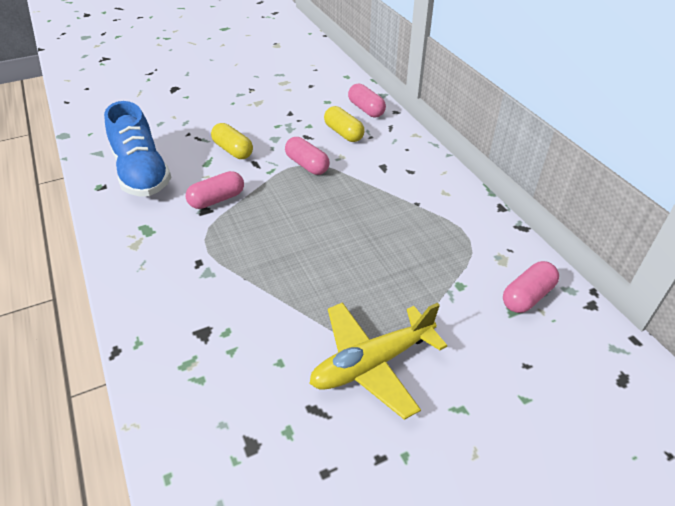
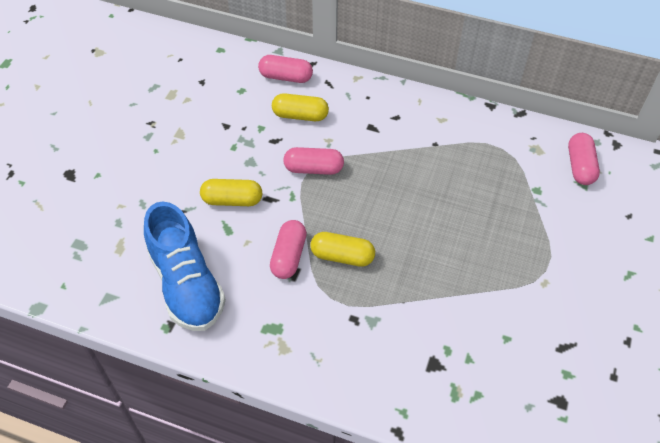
camera: 45 degrees left, 10 degrees up
blue shoe [104,101,172,196] -> blue shoe turned 45 degrees clockwise [144,201,226,331]
yellow plane [309,302,447,420] -> none
none -> yellow capsule [310,232,375,267]

